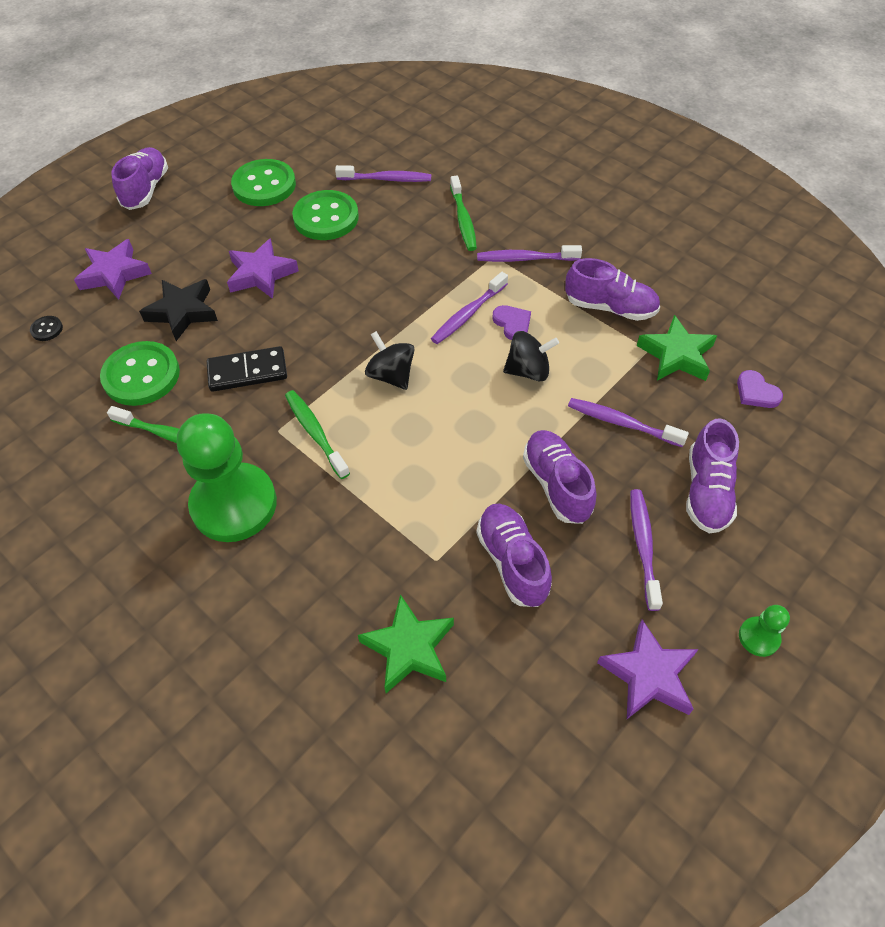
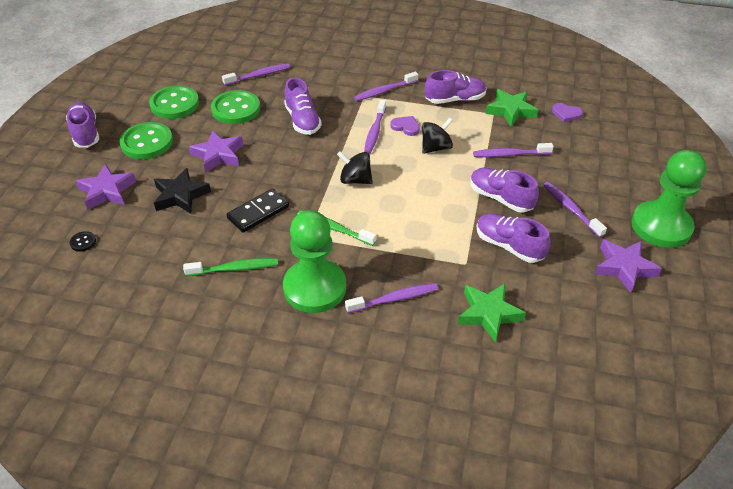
camera: 30 degrees left, 10 degrees down
green button [100,341,180,406] -> green button moved to [119,122,173,159]
green toothbrush [450,176,477,251] -> none
purple shoe [686,419,739,533] -> purple shoe moved to [284,78,322,135]
green pawn [739,605,790,657] -> green pawn [631,150,707,248], size x2.37
none -> purple toothbrush [345,283,438,313]

